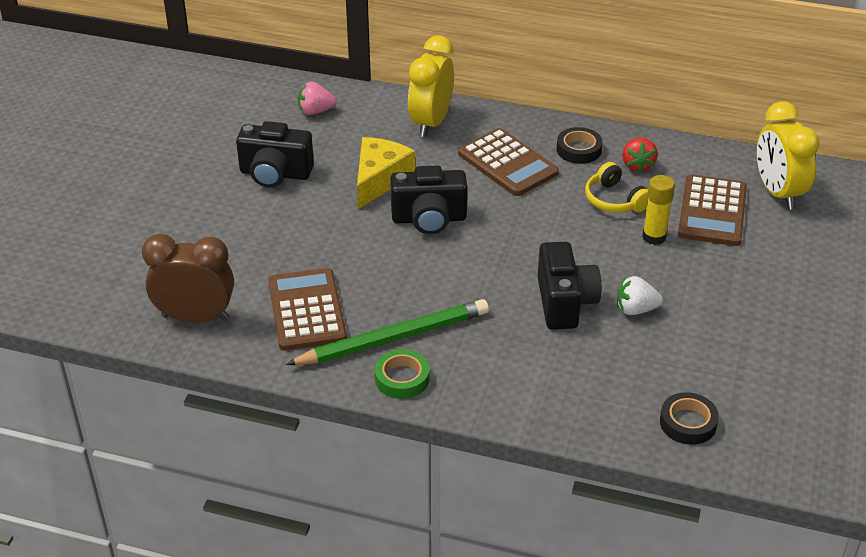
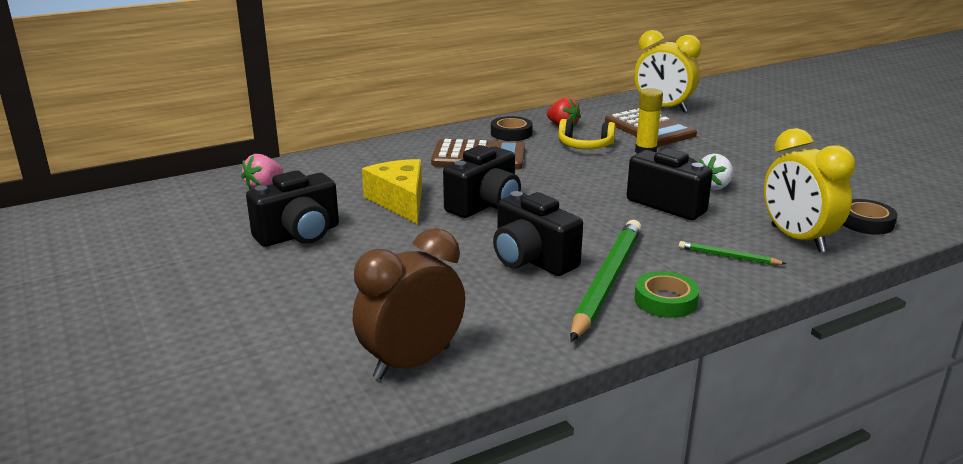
camera: 45 degrees left, 15 degrees down
brown calculator [268,268,347,351] -> none
yellow clock [408,36,454,137] -> yellow clock moved to [764,128,855,253]
none -> black camera [493,191,583,276]
none -> green pencil [679,241,786,265]

